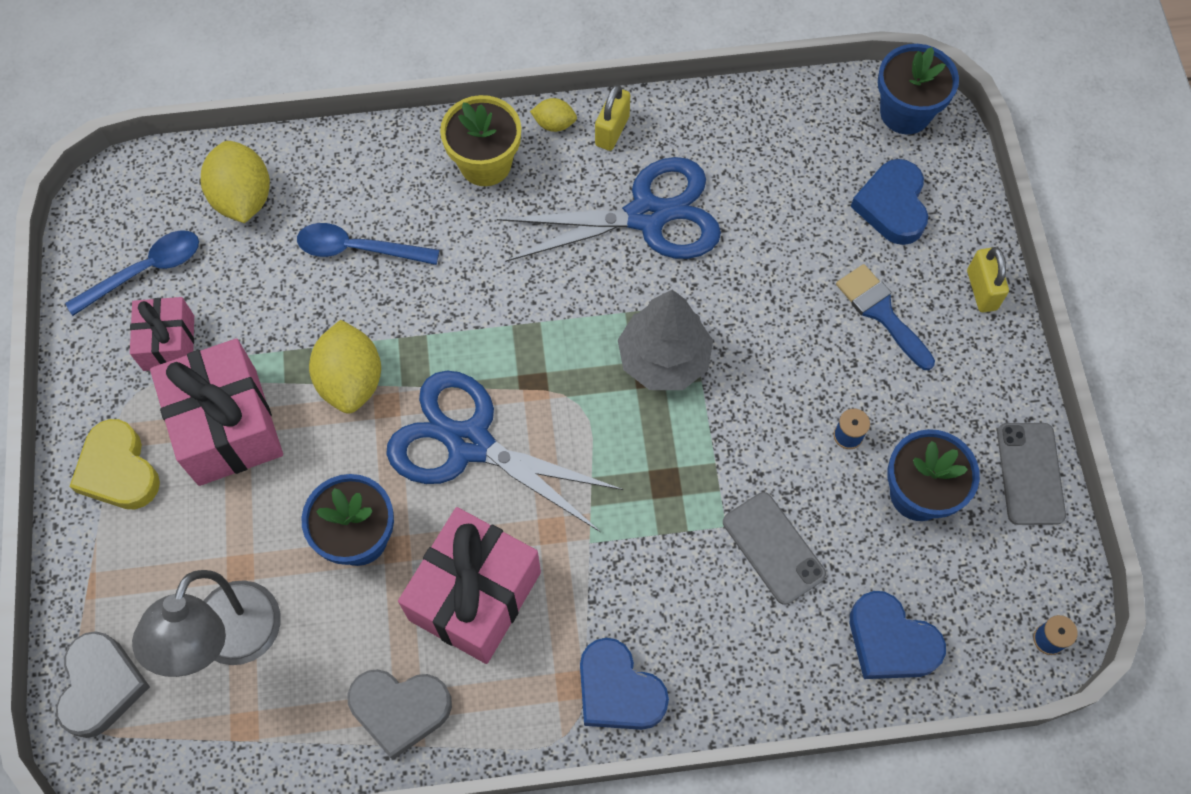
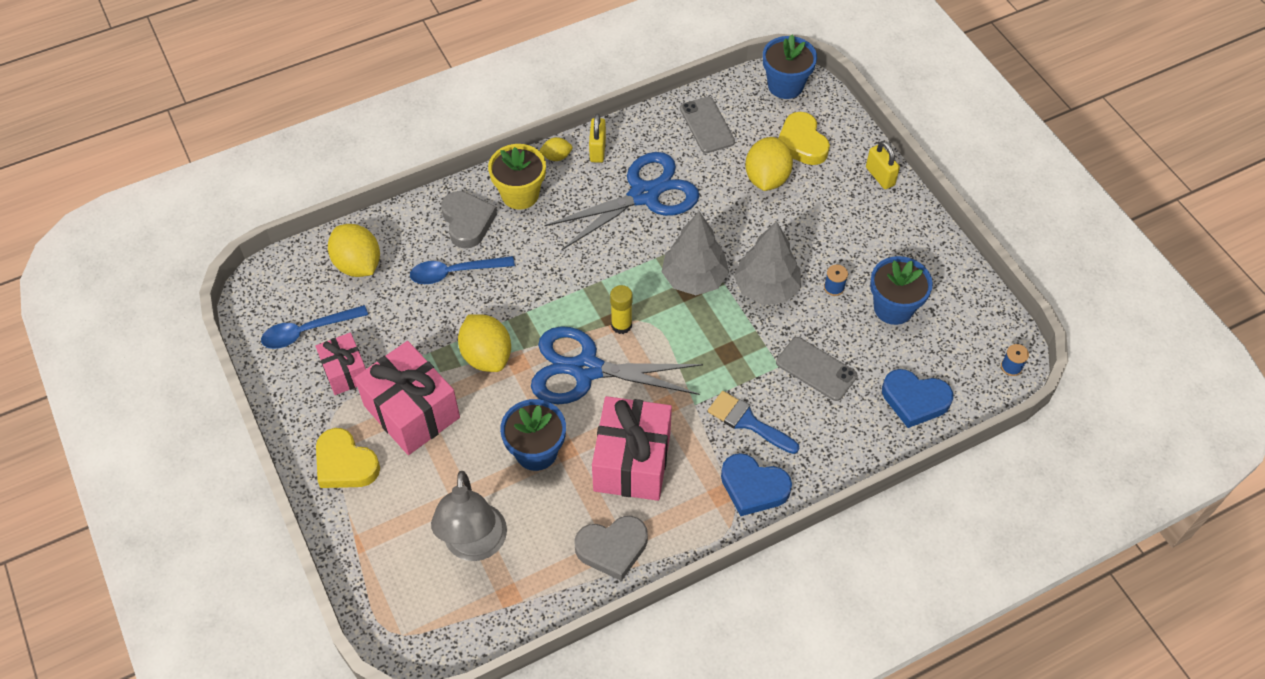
camera: 20 degrees left, 10 degrees down
grey heart [56,631,150,738] -> grey heart moved to [441,191,497,249]
blue spoon [65,230,199,316] -> blue spoon turned 150 degrees counterclockwise [261,305,368,349]
blue brush [836,264,935,370] -> blue brush moved to [708,391,799,454]
blue heart [851,159,928,245] -> yellow heart [778,112,830,165]
grey phone [997,423,1066,525] -> grey phone moved to [680,97,735,153]
none -> yellow glue stick [610,285,632,334]
none -> grey tree [734,221,801,305]
none -> yellow lemon [745,137,793,191]

